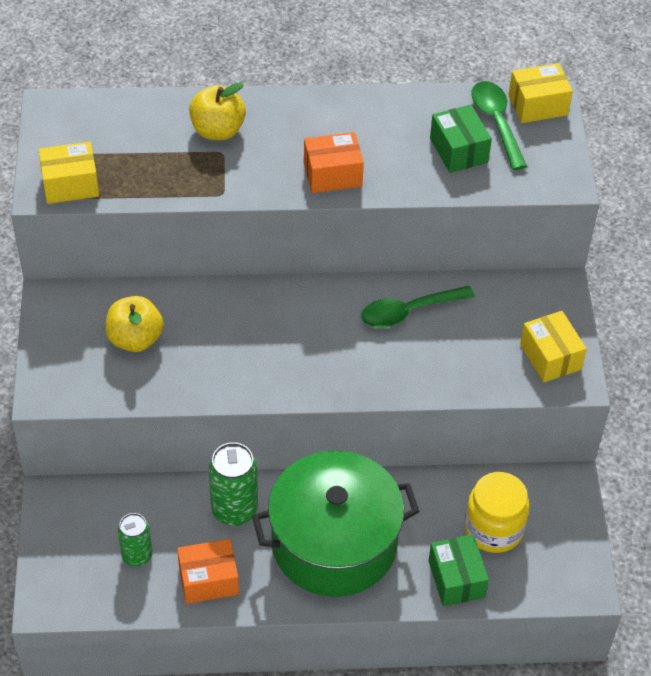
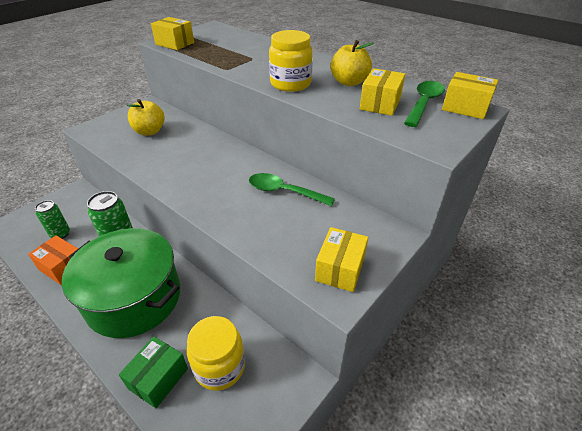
camera: 45 degrees right, 10 degrees down
yellow apple [189,82,246,140] -> yellow apple moved to [331,40,374,86]
orange box [304,132,364,193] -> yellow jar [269,30,313,92]
green box [430,105,492,173] -> yellow box [360,68,405,116]

